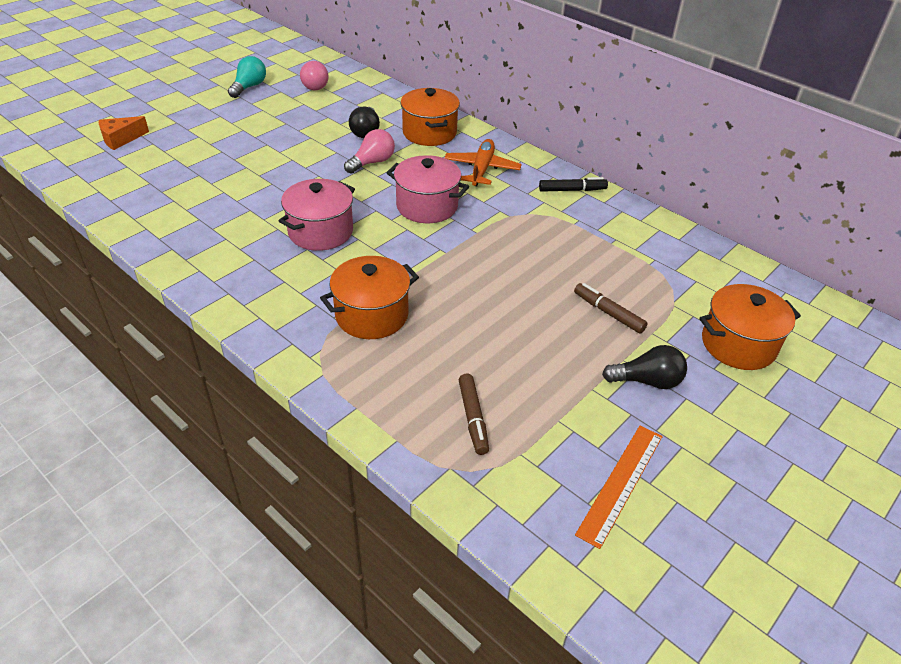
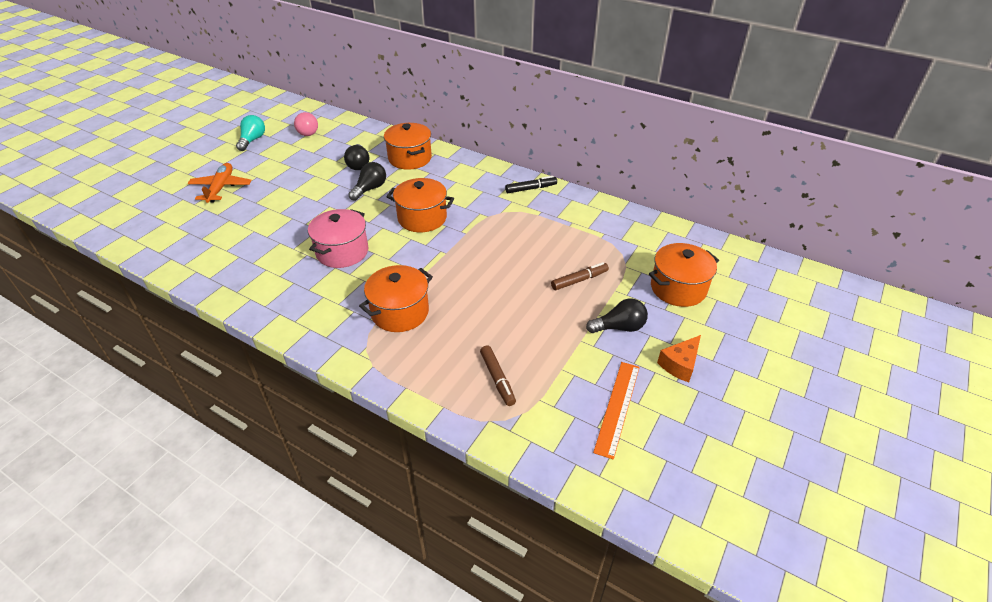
camera: 10 degrees left, 0 degrees up
orange cheese [99,116,149,150] -> orange cheese moved to [657,335,701,382]
pink light bulb [344,129,395,174] -> black light bulb [348,162,386,201]
pink pot [386,155,469,223] -> orange pot [386,178,454,232]
orange plane [444,139,522,186] -> orange plane moved to [187,163,252,203]
brown marker [574,283,648,333] -> brown marker turned 120 degrees clockwise [551,262,609,290]

